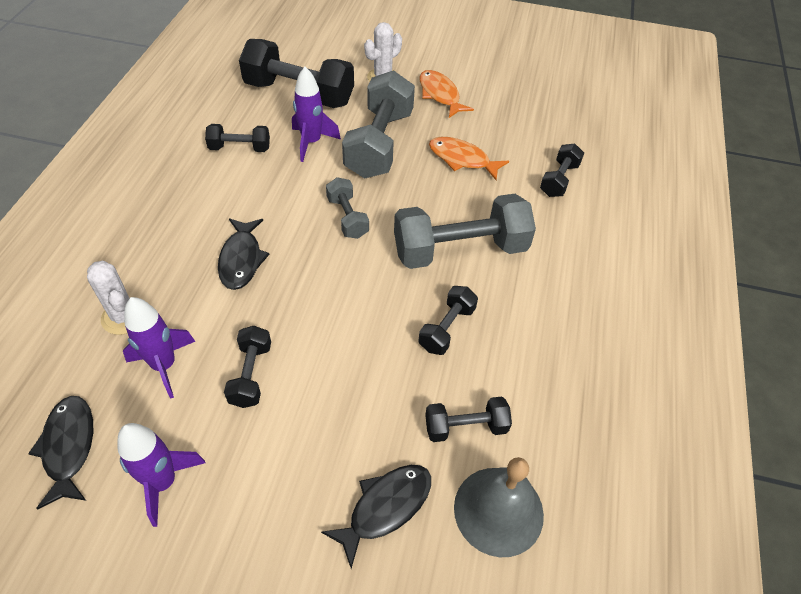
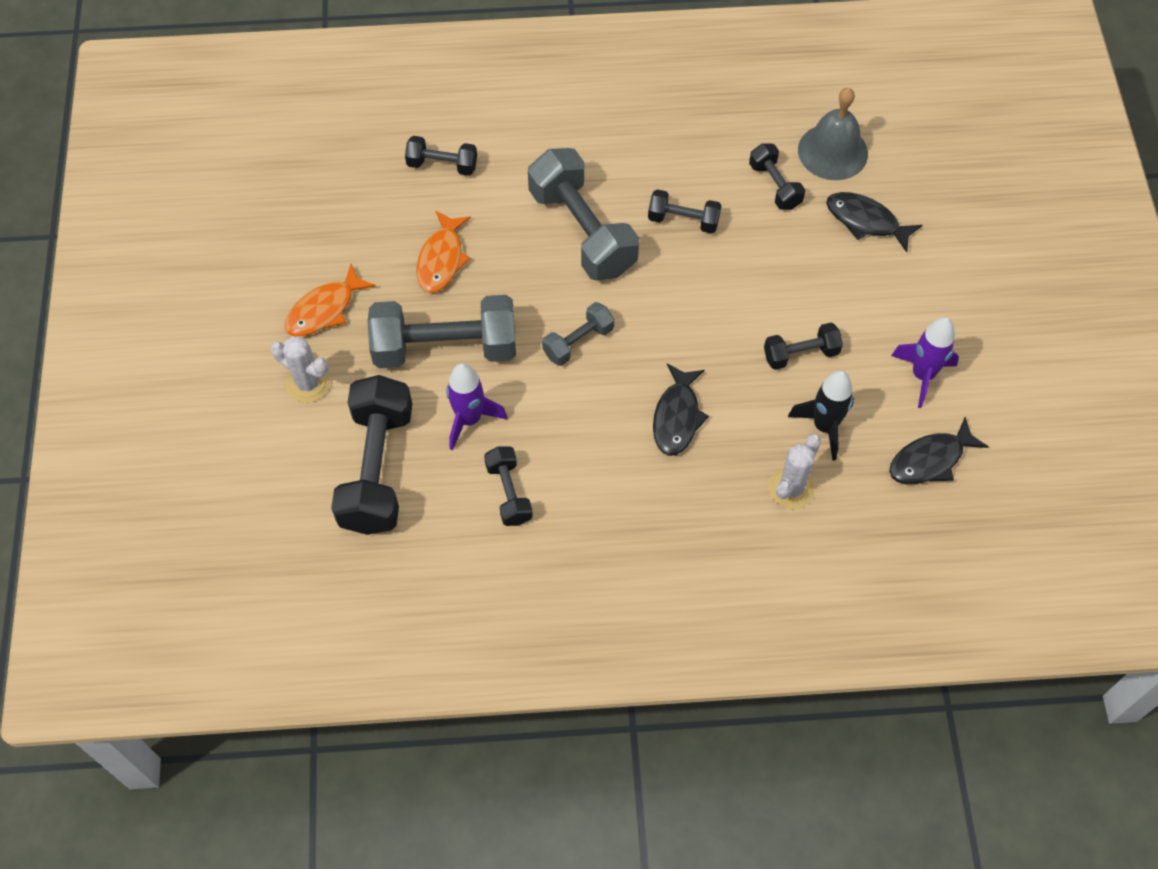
camera: 105 degrees left, 10 degrees up
purple rocket [123,297,195,399] -> black rocket [788,371,854,461]
black fish [218,218,270,290] -> black fish turned 120 degrees clockwise [653,364,709,456]

